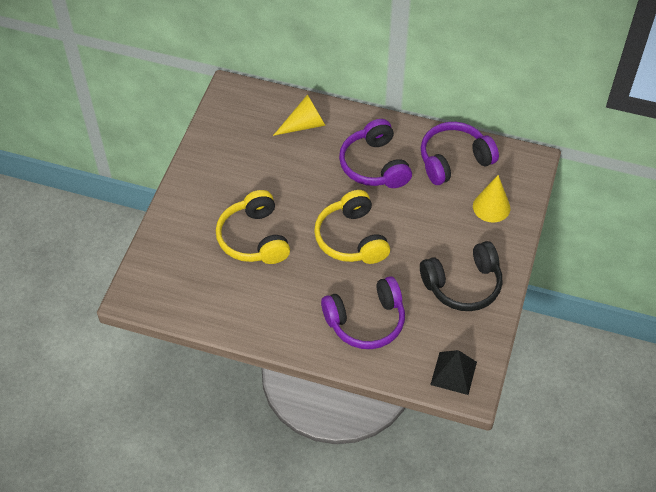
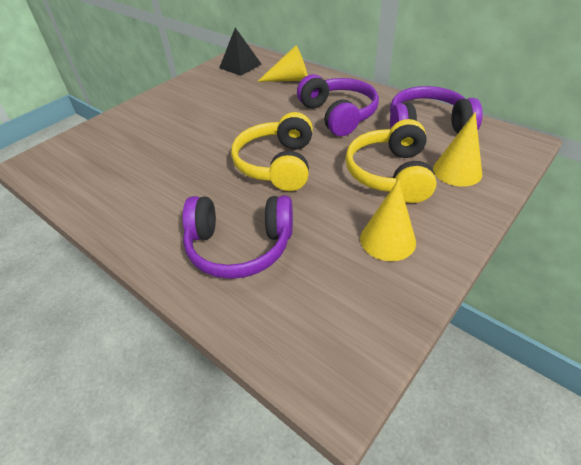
camera: 25 degrees right, 10 degrees down
yellow headphones [216,190,290,264] -> yellow headphones moved to [345,119,437,203]
purple headphones [339,119,412,188] -> purple headphones turned 150 degrees clockwise [297,74,379,136]
black headphones [420,241,503,311] -> yellow cone [360,179,416,261]
black pyramid [430,350,477,395] -> black pyramid moved to [219,28,261,76]

